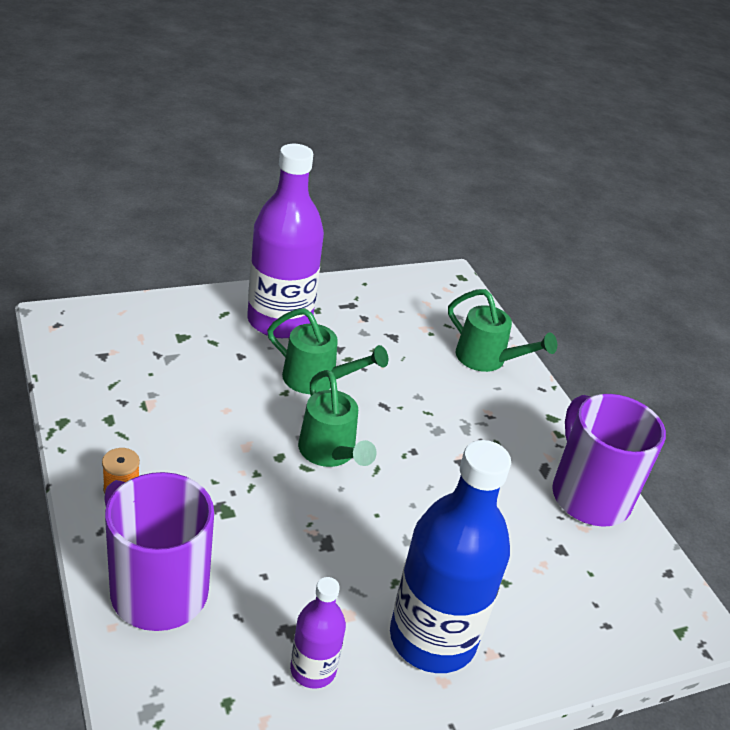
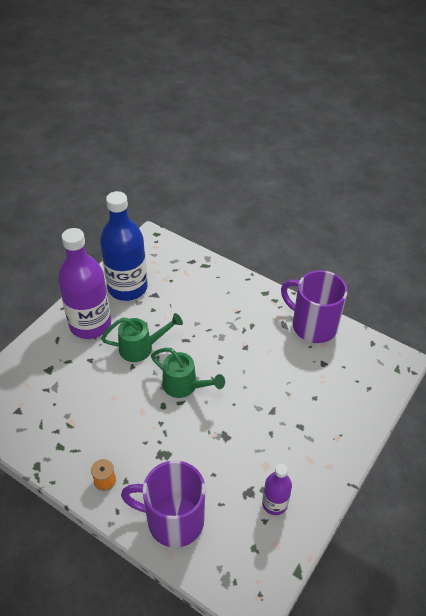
camera: 30 degrees left, 10 degrees up
blue bottle [390,440,511,673] -> blue bottle moved to [100,191,148,301]
green watering can [448,289,557,372] -> none

